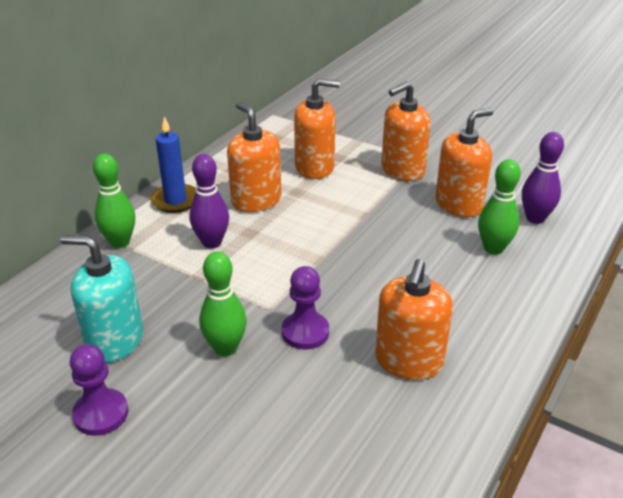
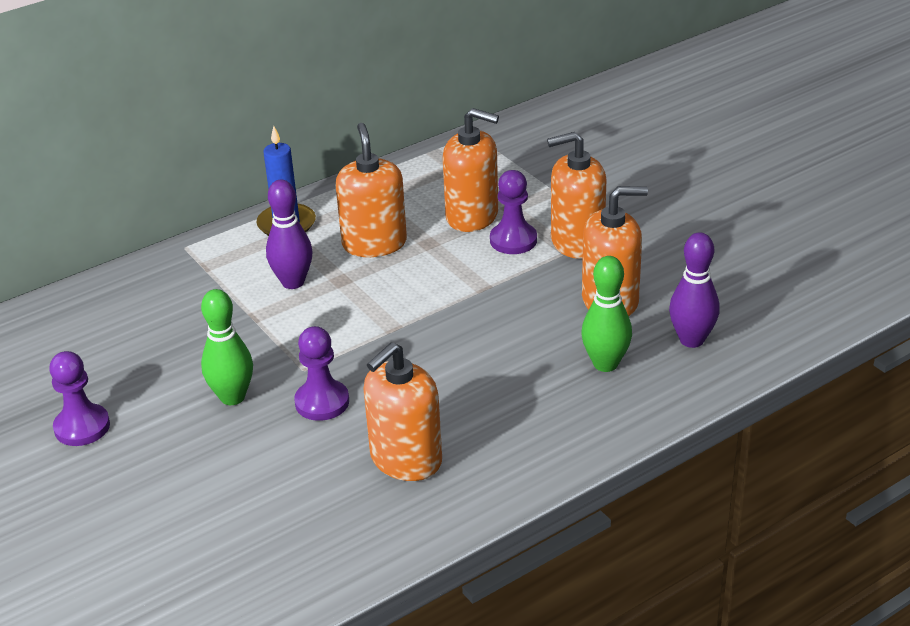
camera: 25 degrees right, 0 degrees up
turquoise soap dispenser [61,235,143,363] -> none
green bowling pin [93,154,135,248] -> none
none -> purple pawn [490,170,537,254]

